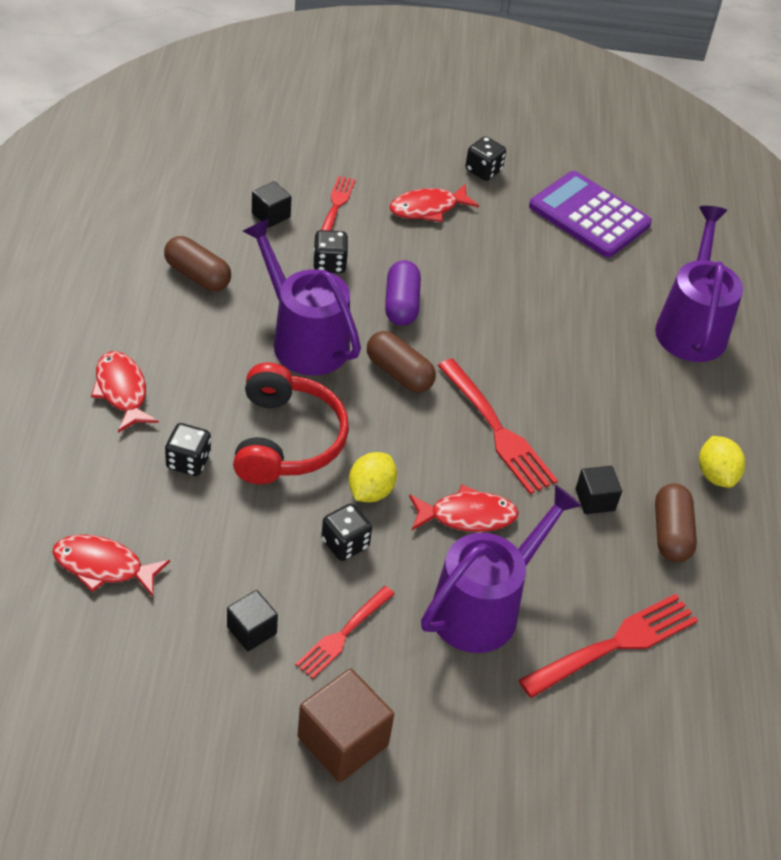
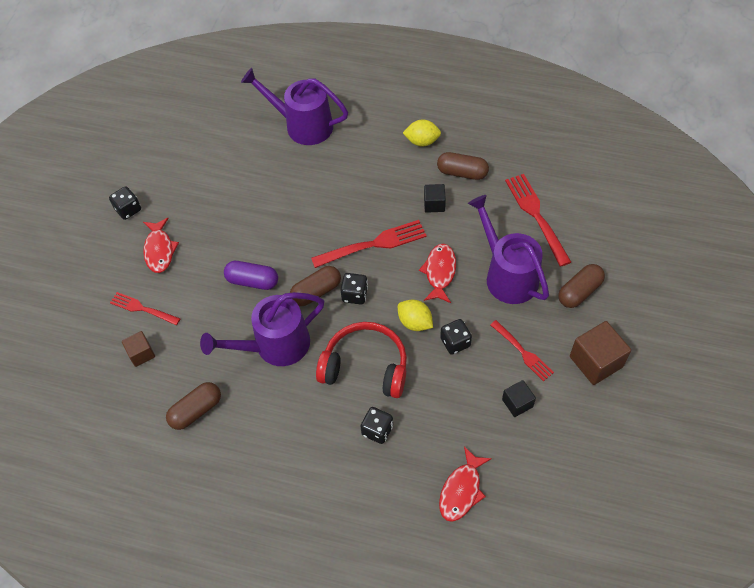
camera: 70 degrees left, 10 degrees up
red fish [91,351,159,433] -> none
black cube [252,181,291,228] -> brown cube [122,331,155,367]
black dice [313,230,348,273] -> black dice moved to [341,273,368,305]
purple calculator [529,171,652,258] -> none
none -> brown capsule [558,264,605,308]

